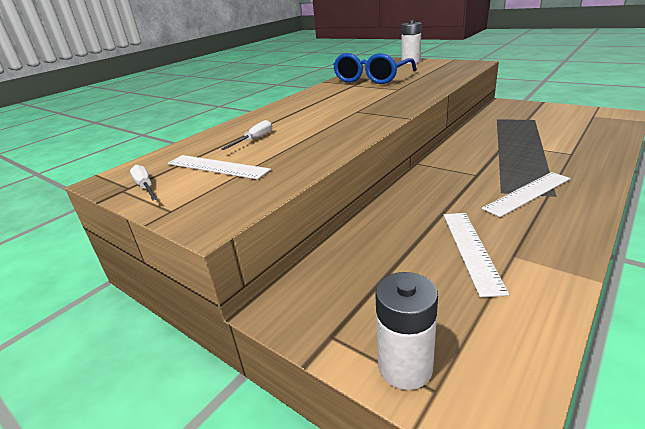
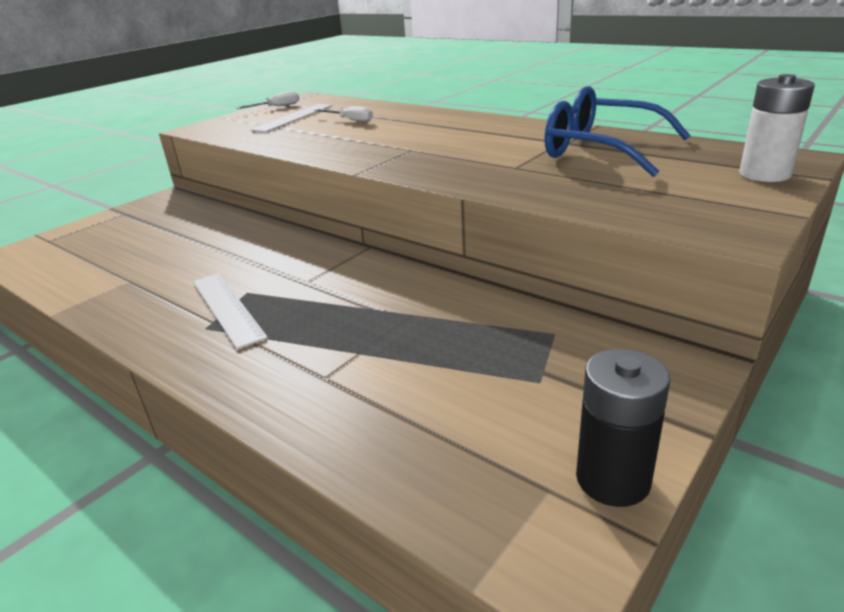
camera: 90 degrees right, 0 degrees up
white battery [375,272,438,390] -> none
white ruler [443,213,509,297] -> none
none -> black battery [576,349,670,507]

